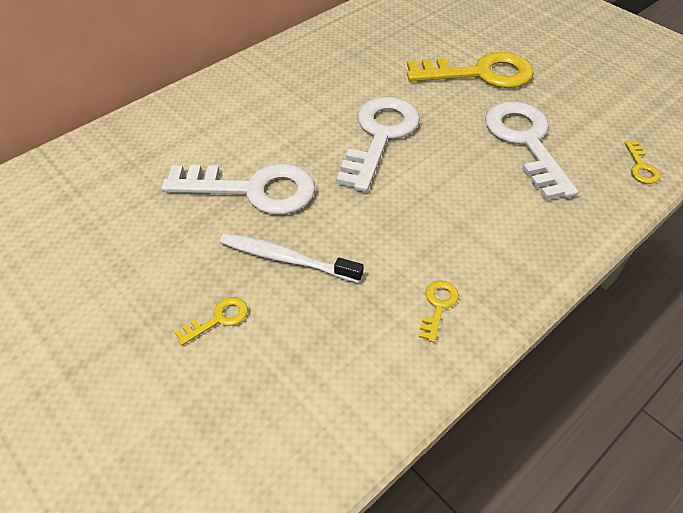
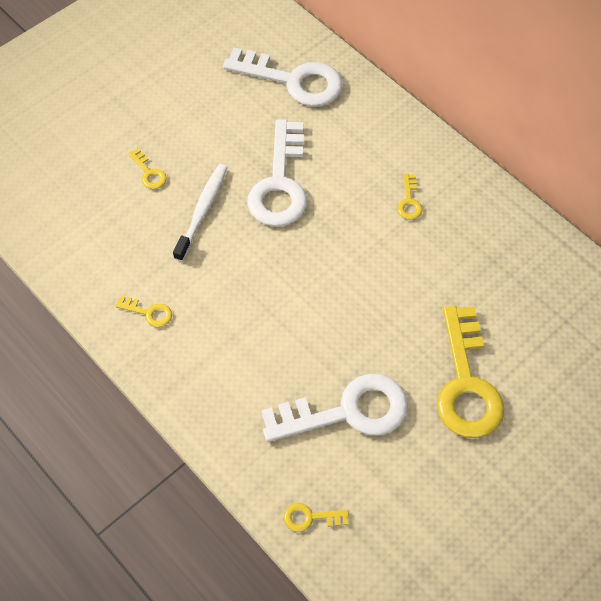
camera: 90 degrees right, 10 degrees up
white key [336,97,420,192] -> white key moved to [223,47,342,107]
none -> yellow key [398,174,423,220]

